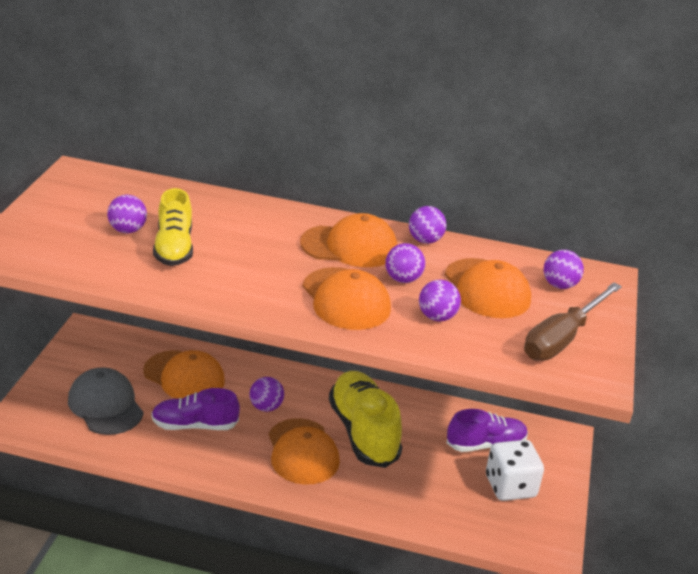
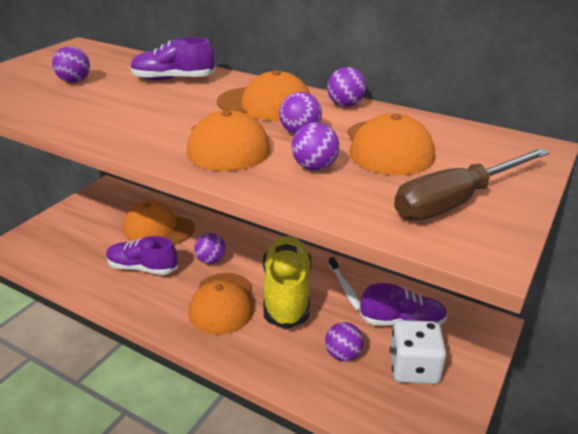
camera: 20 degrees right, 0 degrees up
grey cap [68,367,144,435] -> none
orange cap [143,350,225,399] -> orange cap turned 150 degrees clockwise [123,201,195,244]
yellow shoe [153,188,193,266] -> none
purple ball [544,250,584,289] -> purple ball moved to [325,322,364,361]
none -> purple shoe [130,37,215,81]
none -> white toothbrush [329,257,361,311]

